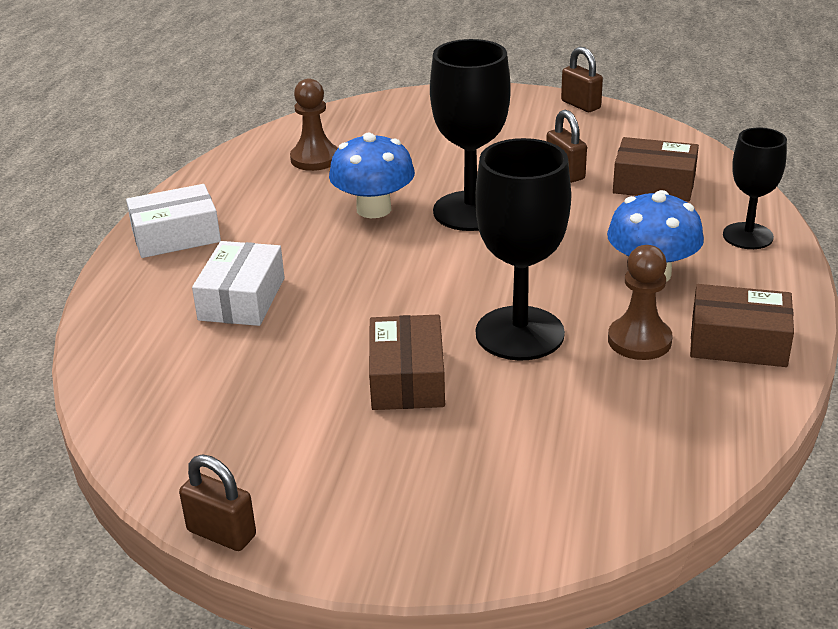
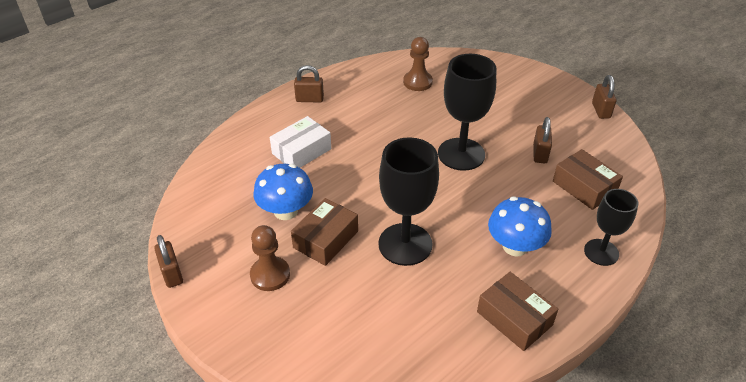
camera: 35 degrees right, 10 degrees up
white box [126,184,221,258] -> brown padlock [294,65,324,103]
blue mushroom [329,133,415,218] -> blue mushroom moved to [253,164,313,220]
brown pawn [608,245,673,360] -> brown pawn moved to [250,225,290,291]

